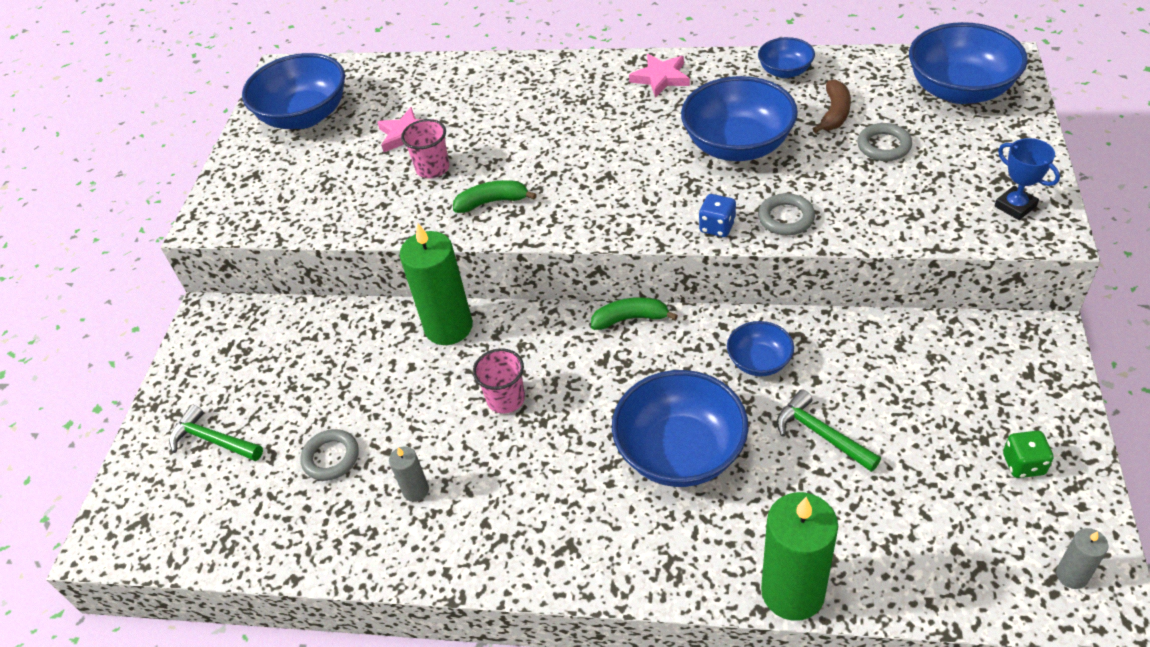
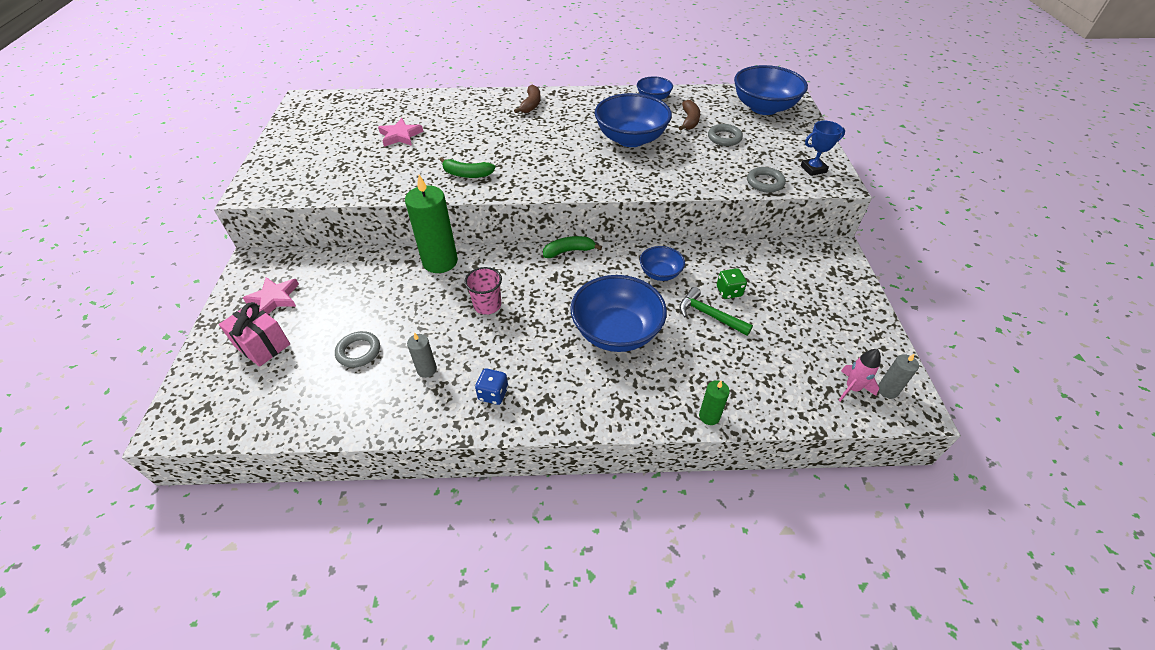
camera: 15 degrees left, 0 degrees up
green hammer [169,405,263,461] -> pink gift [219,302,290,367]
blue bowl [242,53,345,129] -> none
pink cup [401,119,450,178] -> none
green banana [453,180,537,213] -> green banana turned 150 degrees counterclockwise [440,157,495,178]
pink star [629,54,690,98] -> pink star moved to [243,277,299,314]
blue dice [699,194,736,237] -> blue dice moved to [475,369,508,405]
grey ring [758,193,815,235] -> grey ring moved to [747,167,786,193]
green candle [761,492,838,621] -> green candle [699,380,730,425], size x0.48
blue trophy [995,138,1060,220] -> blue trophy turned 60 degrees counterclockwise [801,121,845,176]
green dice [1003,431,1054,478] -> green dice moved to [717,268,747,299]
none -> brown banana [514,85,541,113]
none -> pink rocket [839,349,881,401]

